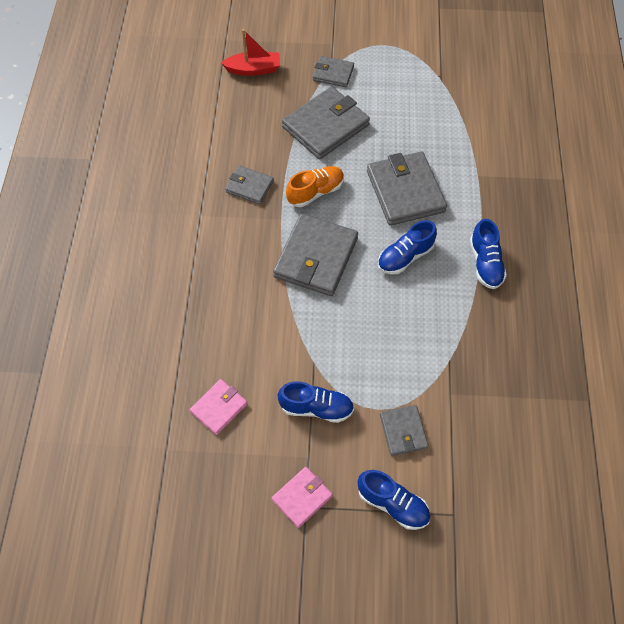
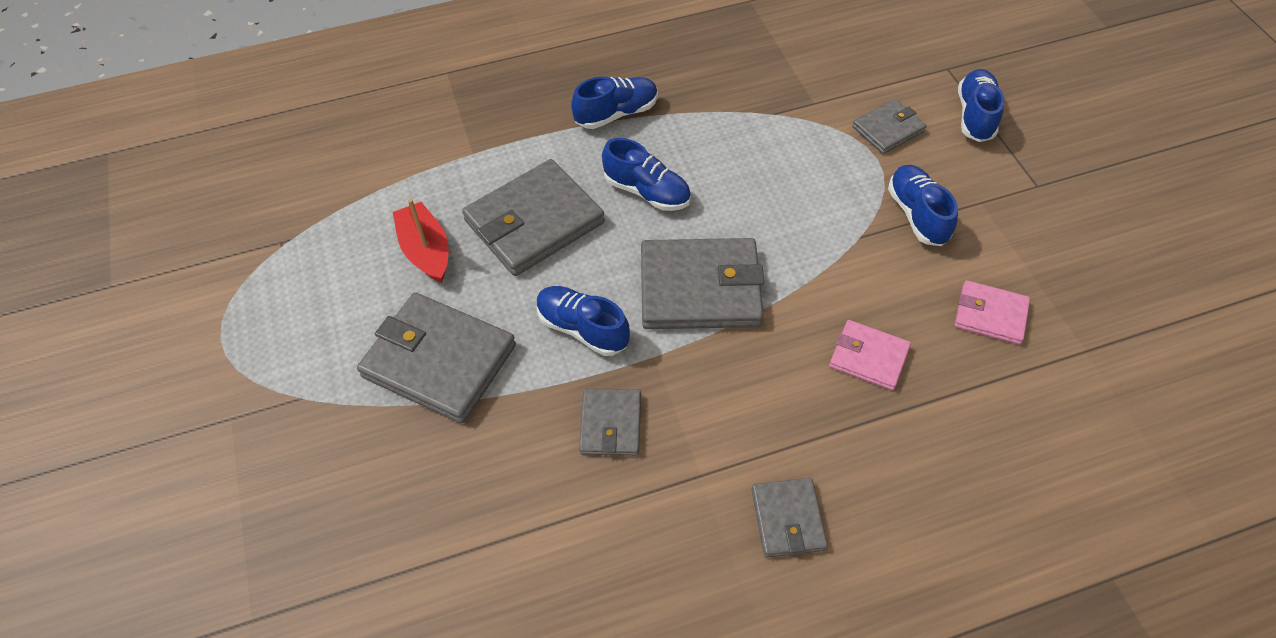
camera: 110 degrees left, 5 degrees down
red boat [221,29,280,76] -> red boat moved to [393,199,449,283]
pink wallet [272,467,333,528] -> pink wallet moved to [829,320,911,390]
orange shoe [286,166,344,207] -> blue shoe [537,286,630,356]
grey wallet [313,56,354,87] -> grey wallet moved to [752,478,828,557]

